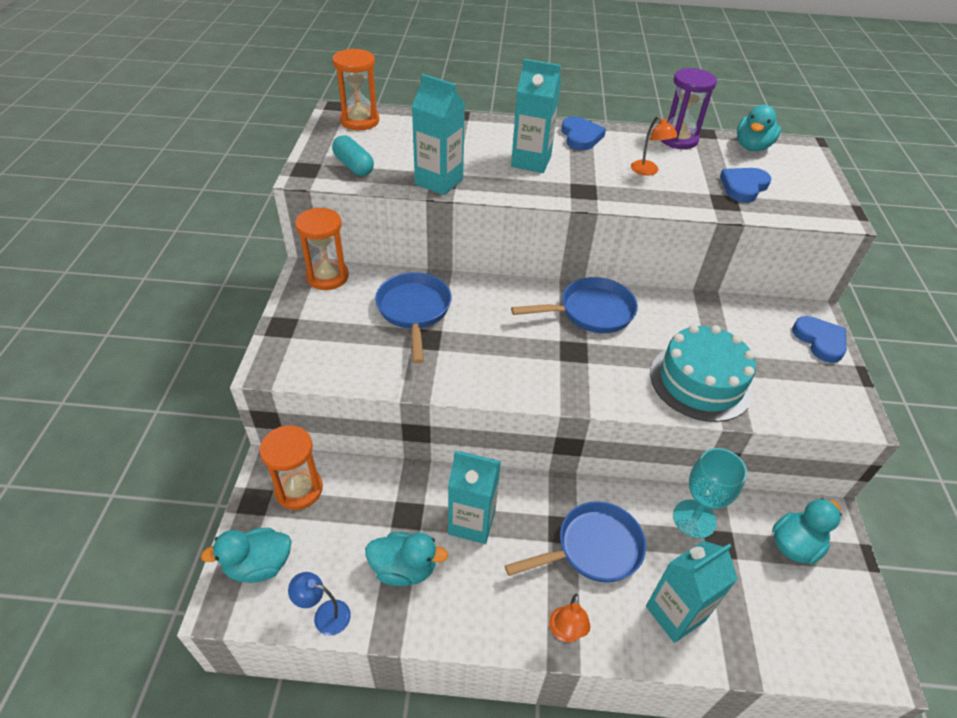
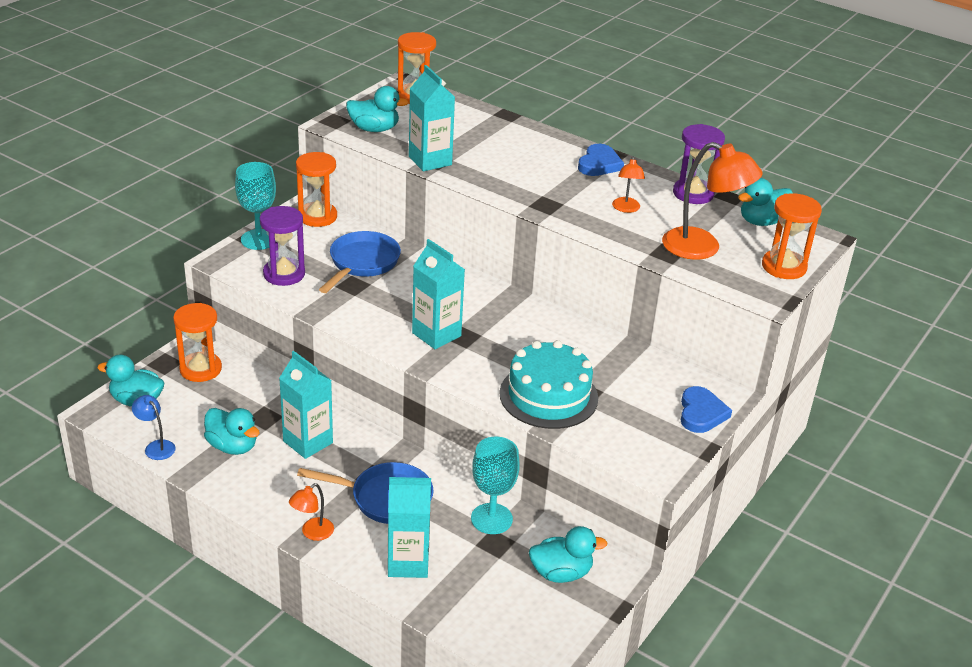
camera: 30 degrees right, 10 degrees down
turquoise capsule [332,135,374,176] -> turquoise duck [346,86,409,132]
turquoise carton [511,59,561,173] -> turquoise carton moved to [412,239,465,349]
blue pan [511,277,638,333] -> none
blue heart [720,168,772,203] -> orange lamp [662,142,763,260]
none -> turquoise goblet [235,162,276,250]
none -> purple hourglass [260,206,305,286]
none -> orange hourglass [762,193,822,279]

